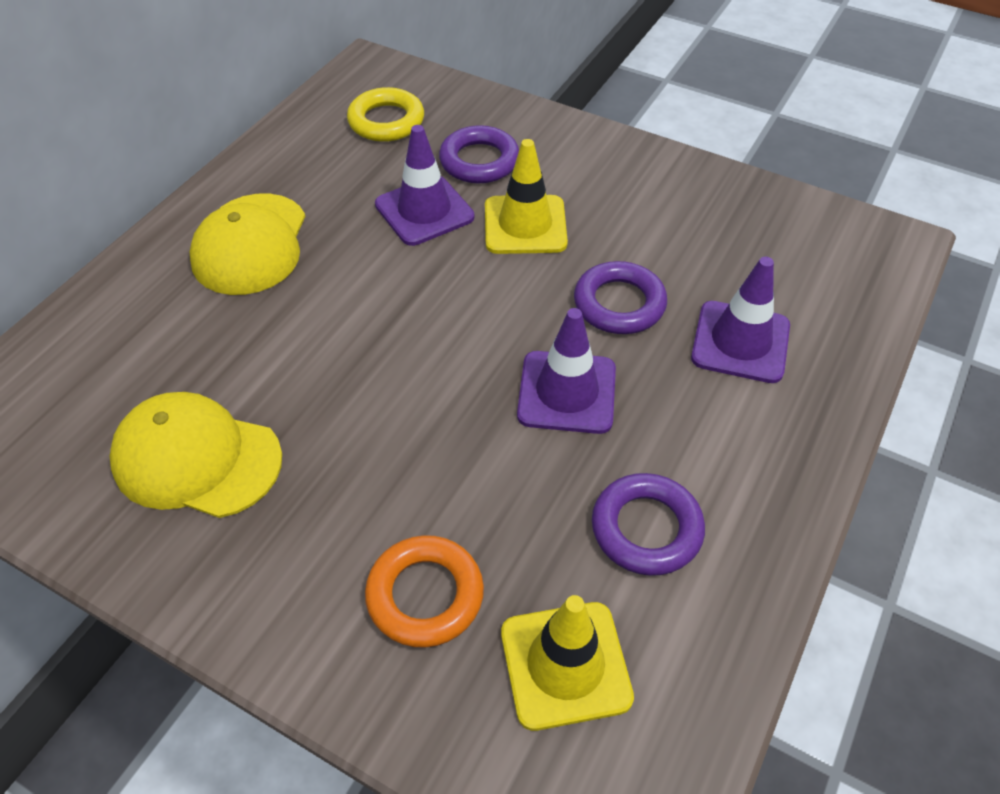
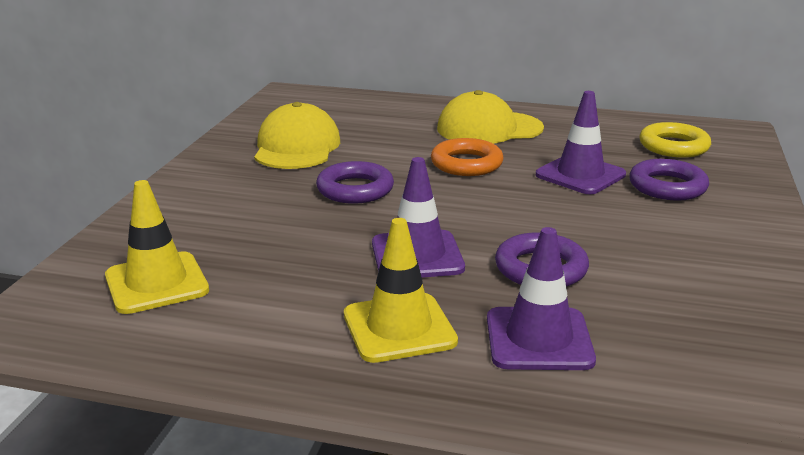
camera: 75 degrees right, 25 degrees down
orange ring [365,535,484,648] -> orange ring moved to [431,138,504,176]
yellow traffic cone [485,139,568,254] -> yellow traffic cone moved to [344,218,458,363]
purple ring [592,473,705,576] -> purple ring moved to [316,161,394,204]

